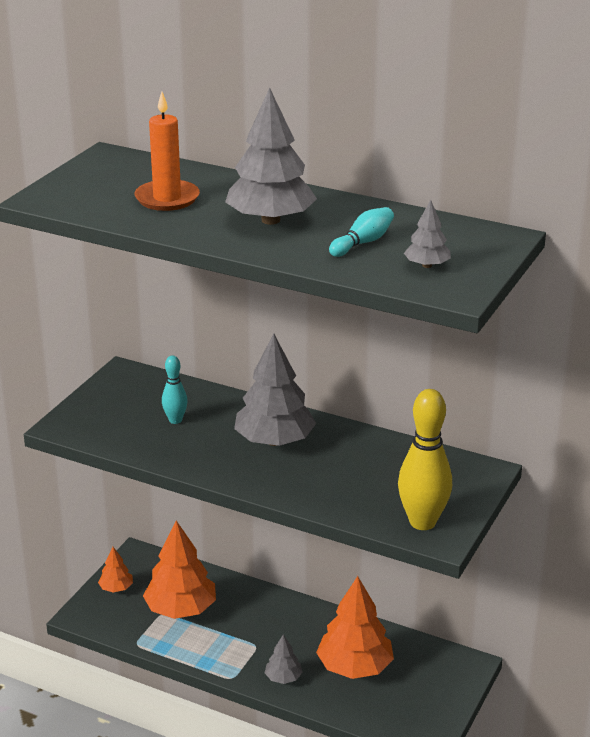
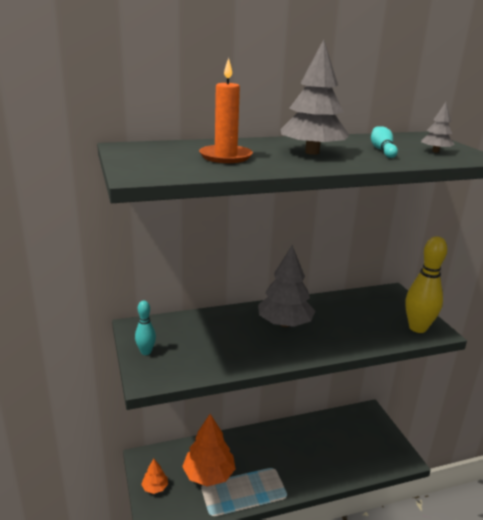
camera: 45 degrees left, 5 degrees down
turquoise bowling pin [162,355,188,424] -> turquoise bowling pin moved to [135,301,156,355]
grey tree [265,634,303,684] -> none
orange tree [316,576,394,679] -> none

